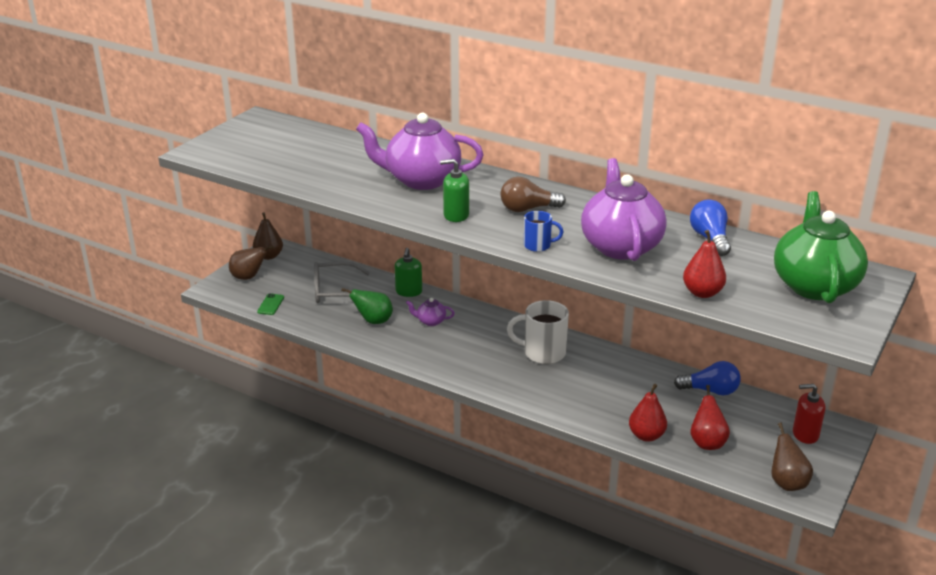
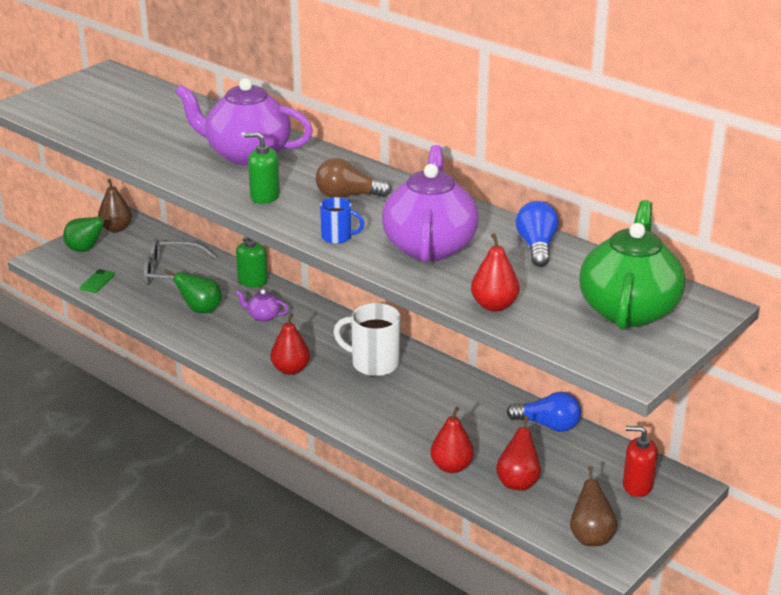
camera: 10 degrees right, 0 degrees up
brown pear [229,246,274,280] -> green pear [63,216,111,252]
none -> red pear [270,313,310,375]

